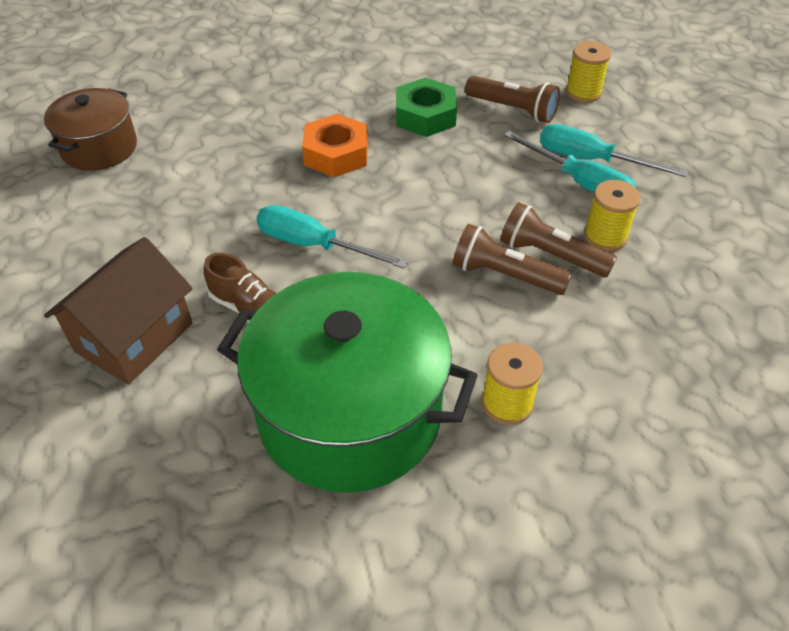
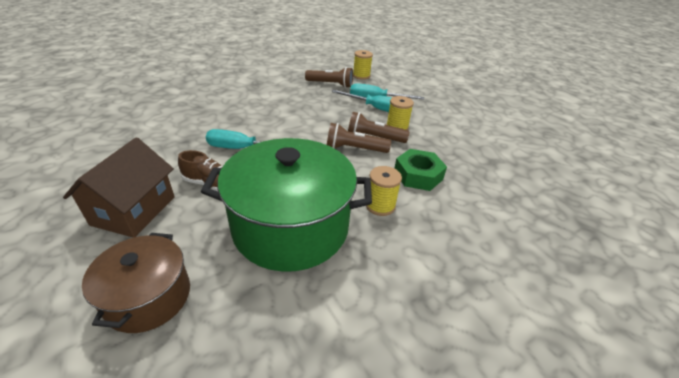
camera: 20 degrees left, 10 degrees down
brown pot [44,88,137,171] -> brown pot moved to [82,233,190,333]
orange nut [302,114,368,177] -> none
green nut [396,78,457,137] -> green nut moved to [394,149,447,191]

